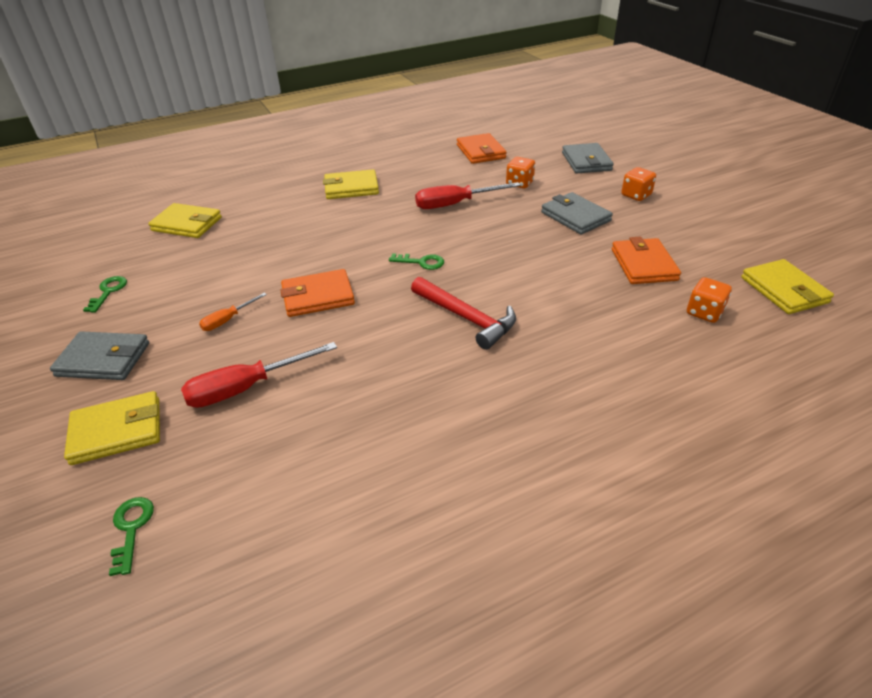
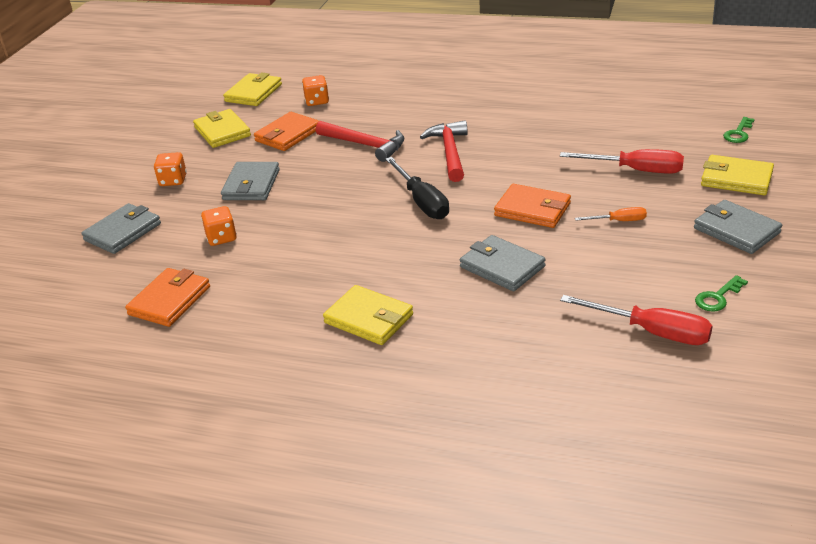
camera: 135 degrees left, 5 degrees down
yellow wallet [148,203,222,238] -> yellow wallet moved to [193,109,251,148]
green key [389,253,444,270] -> black screwdriver [385,157,449,219]
red screwdriver [415,182,521,209] -> red screwdriver moved to [560,295,713,345]
none -> red hammer [316,121,405,162]
none -> grey wallet [460,235,546,291]

